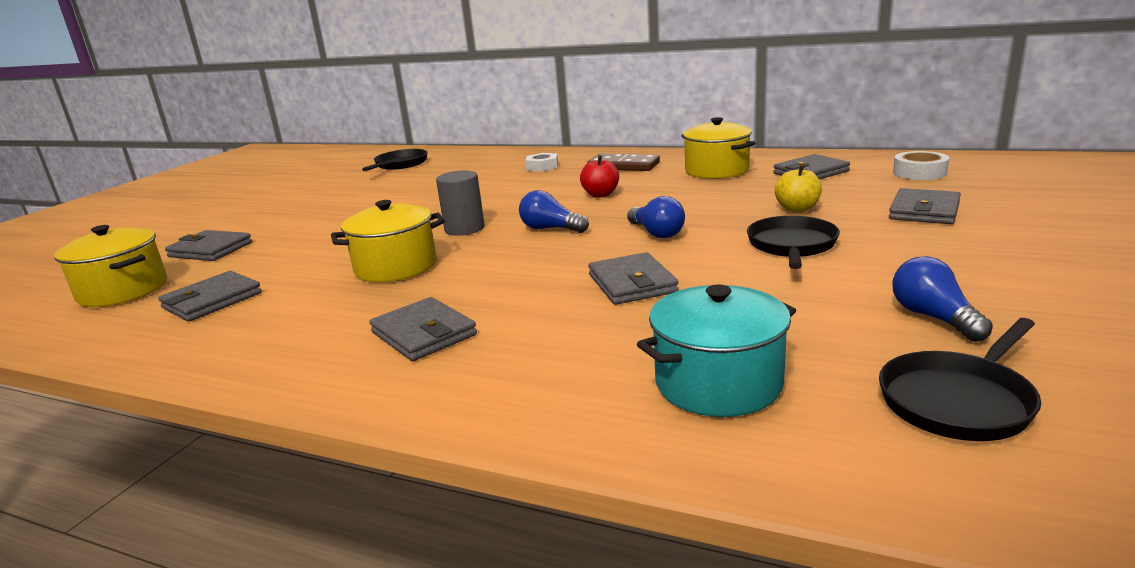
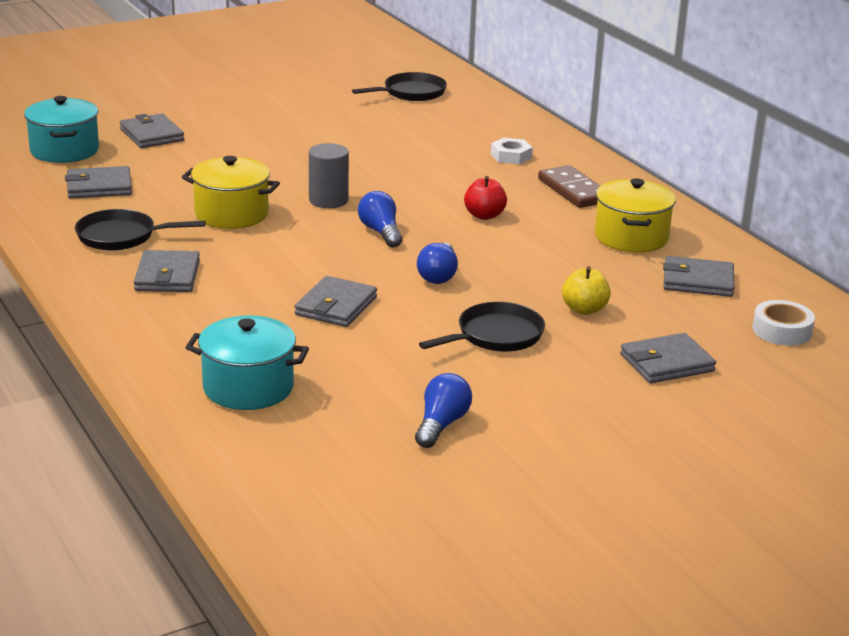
camera: 35 degrees right, 5 degrees up
yellow pot [54,225,167,307] -> turquoise pot [24,96,99,163]
black pan [879,318,1041,441] -> black pan moved to [75,209,206,251]

